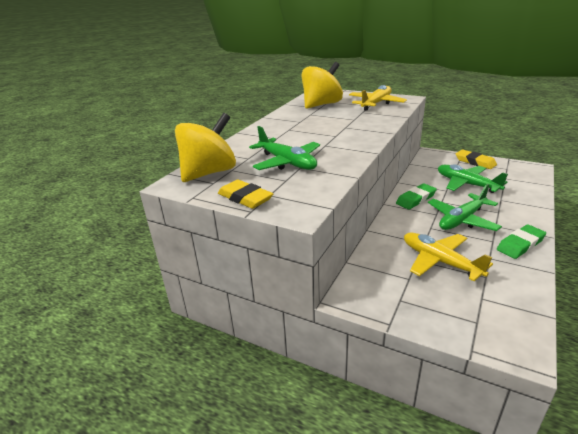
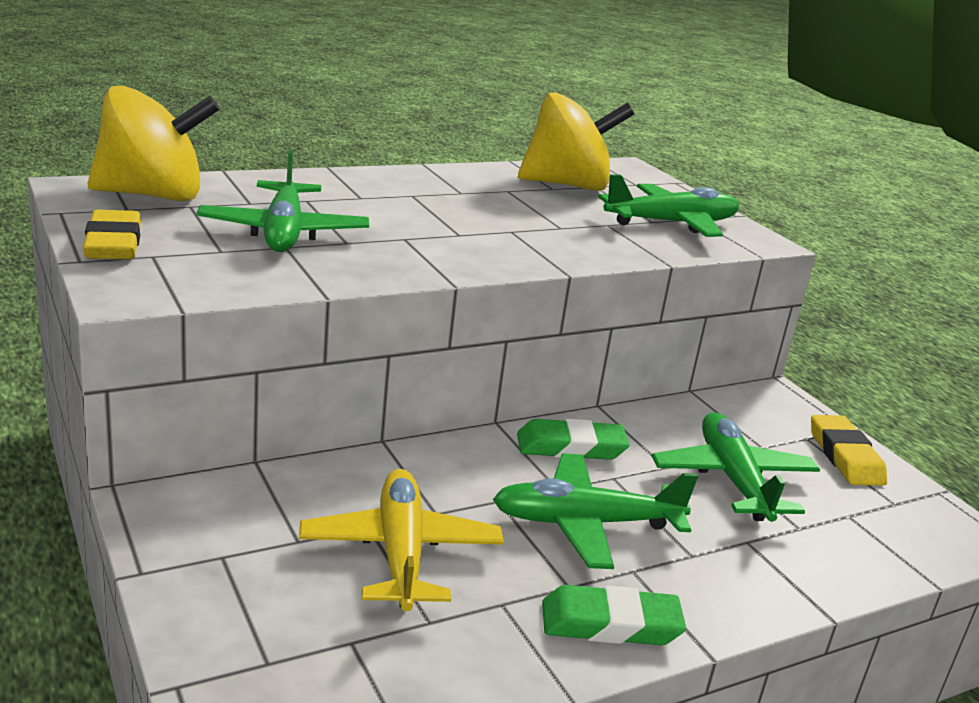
camera: 30 degrees right, 5 degrees down
yellow plane [349,85,407,111] -> green plane [598,174,739,237]

